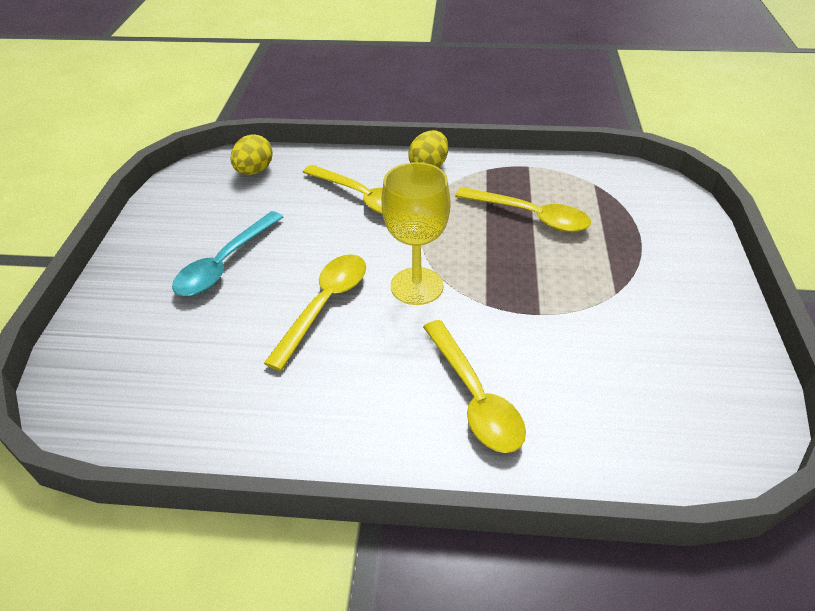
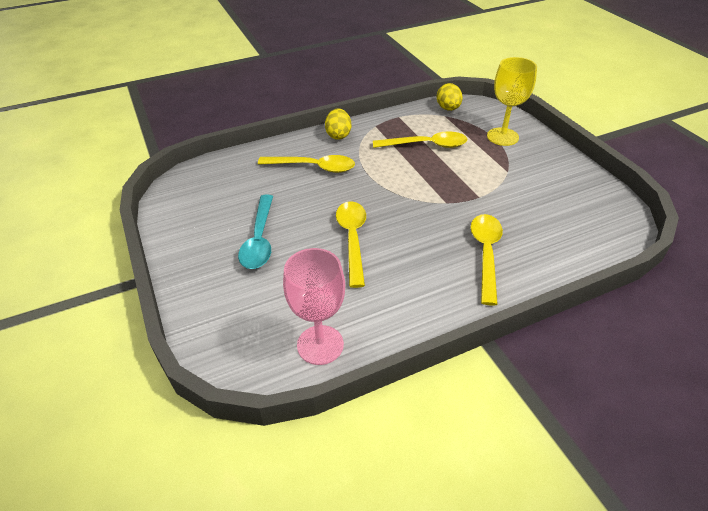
camera: 30 degrees left, 0 degrees up
yellow egg [231,134,273,175] -> yellow egg moved to [437,83,463,111]
yellow goblet [381,162,451,305] -> yellow goblet moved to [487,57,537,146]
yellow spoon [423,320,526,453] -> yellow spoon turned 120 degrees counterclockwise [470,214,503,306]
none -> pink goblet [283,248,345,365]

